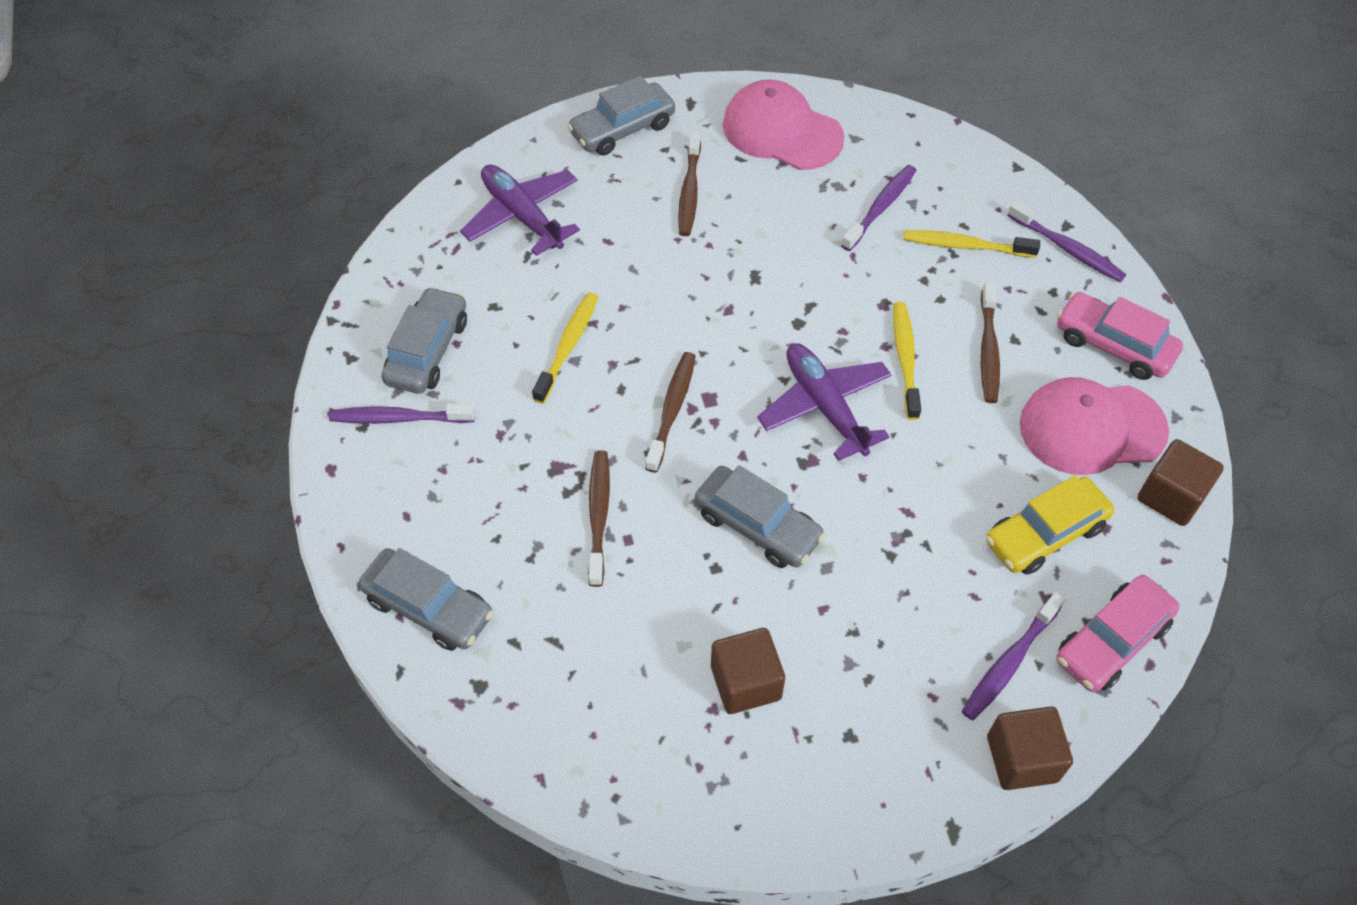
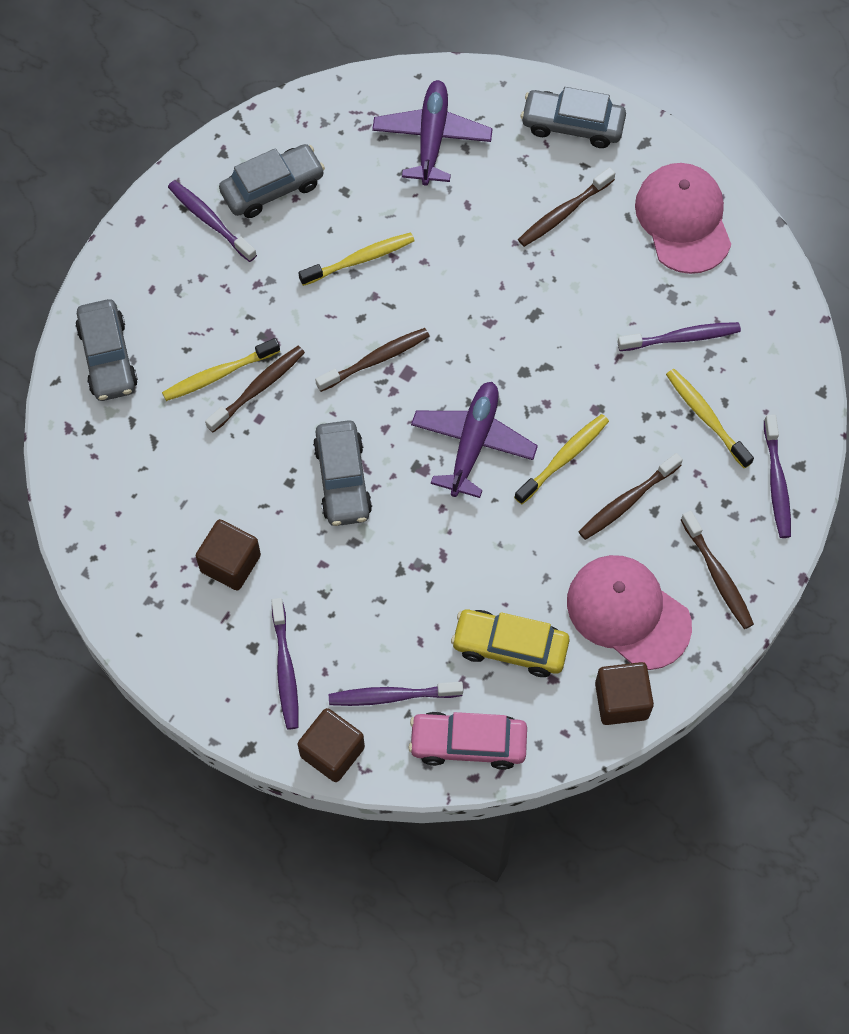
camera: 45 degrees right, 10 degrees up
pink car [1057,292,1183,380] -> brown toothbrush [681,511,754,629]
none -> yellow toothbrush [162,338,280,401]
none -> purple toothbrush [271,598,298,730]

